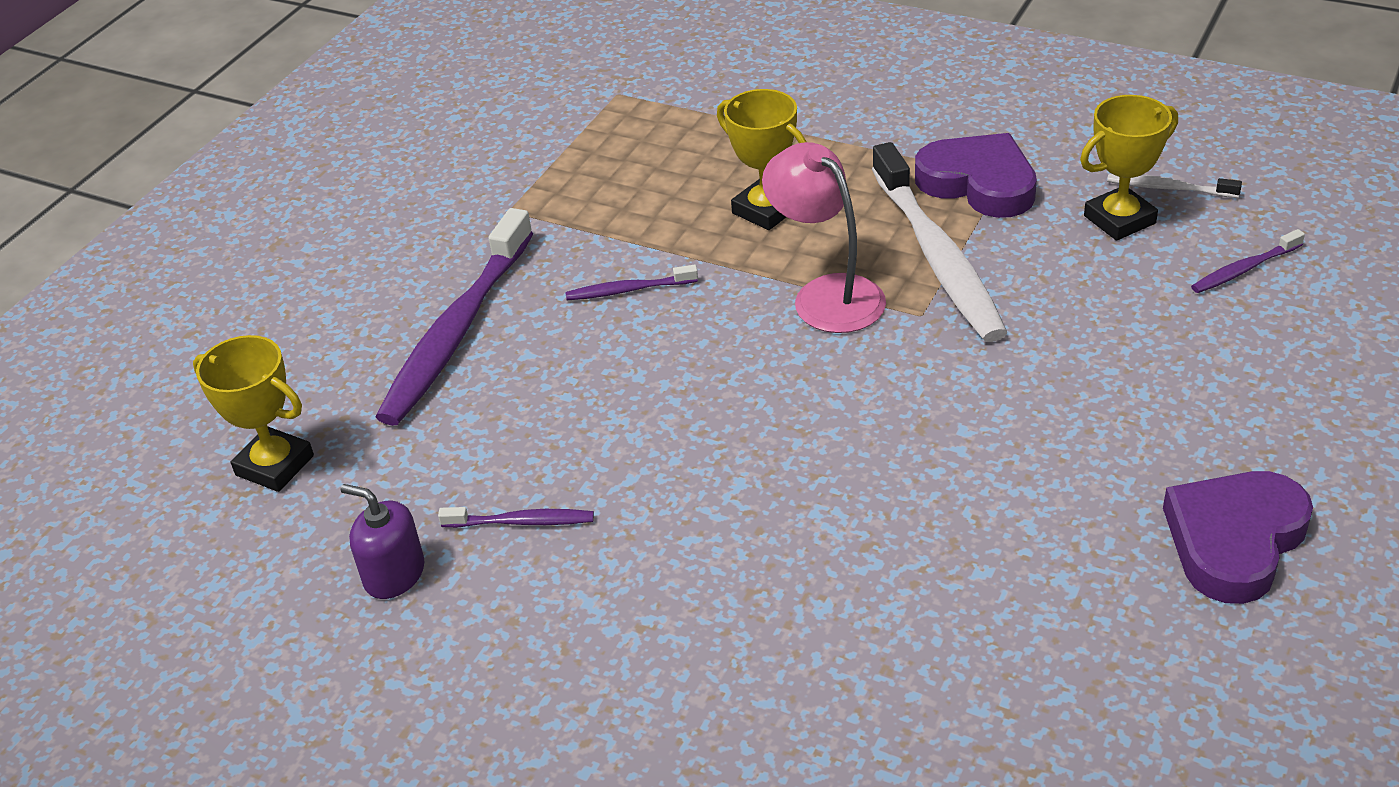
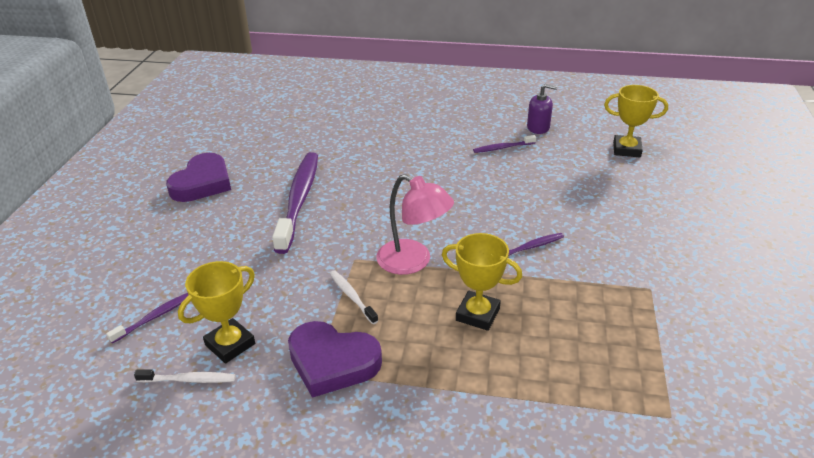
camera: 160 degrees right, 5 degrees down
purple toothbrush [376,208,533,426] -> purple toothbrush moved to [272,152,318,254]
white toothbrush [872,142,1008,342] -> white toothbrush [330,270,378,324], size x0.45

